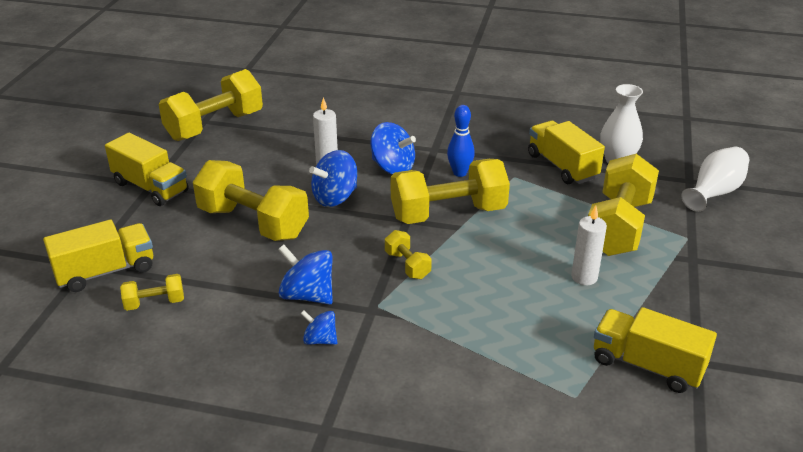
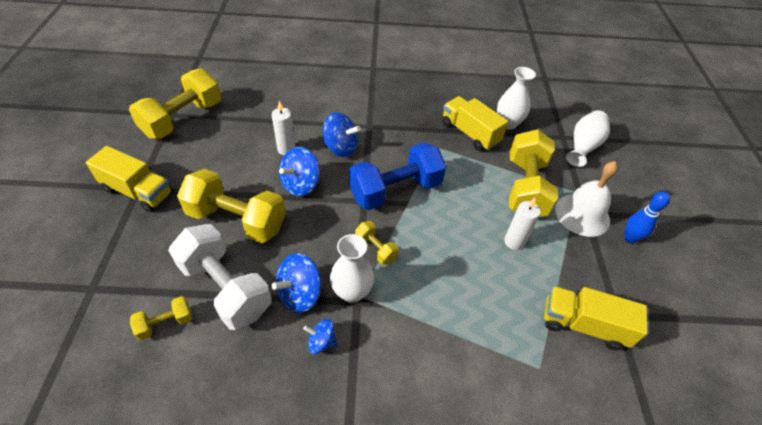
camera: 15 degrees left, 15 degrees up
yellow truck [43,220,153,292] -> none
blue spinning top [278,245,333,305] -> blue spinning top turned 60 degrees counterclockwise [271,253,322,312]
yellow dumbbell [391,159,510,224] -> blue dumbbell [349,143,446,210]
blue bowling pin [447,105,475,177] -> blue bowling pin moved to [624,191,670,243]
none -> white dumbbell [168,224,272,330]
none -> white vase [330,234,374,303]
none -> white bell [555,161,618,237]

